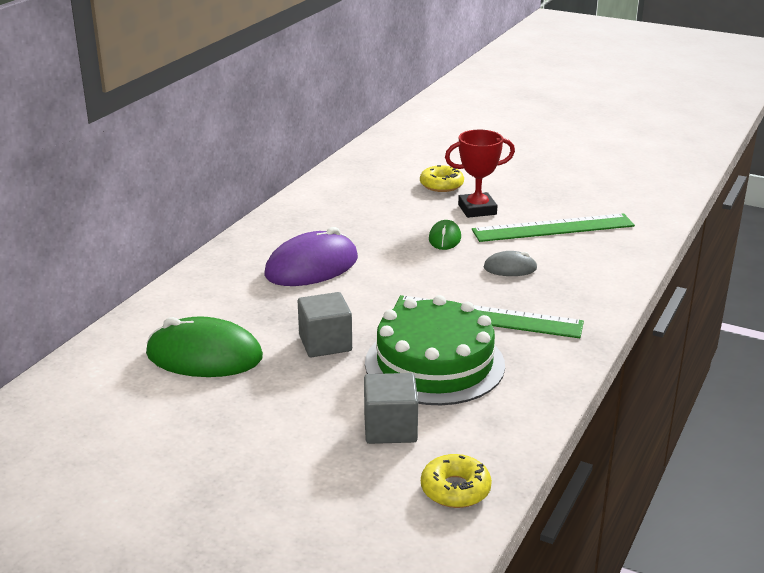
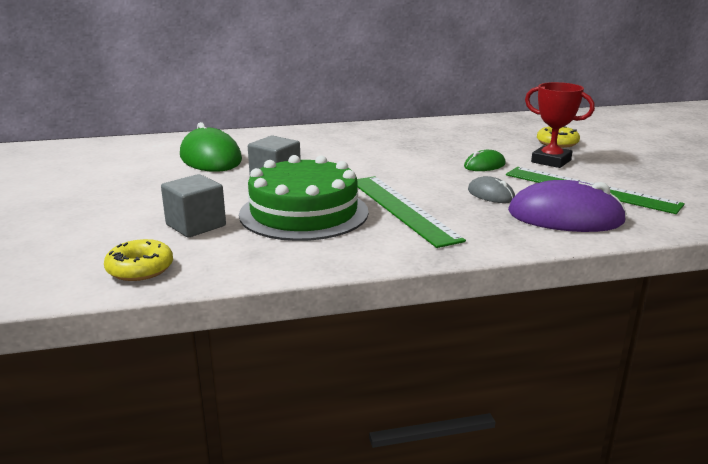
camera: 50 degrees right, 5 degrees down
purple mouse [264,227,358,286] -> purple mouse moved to [508,180,627,232]

